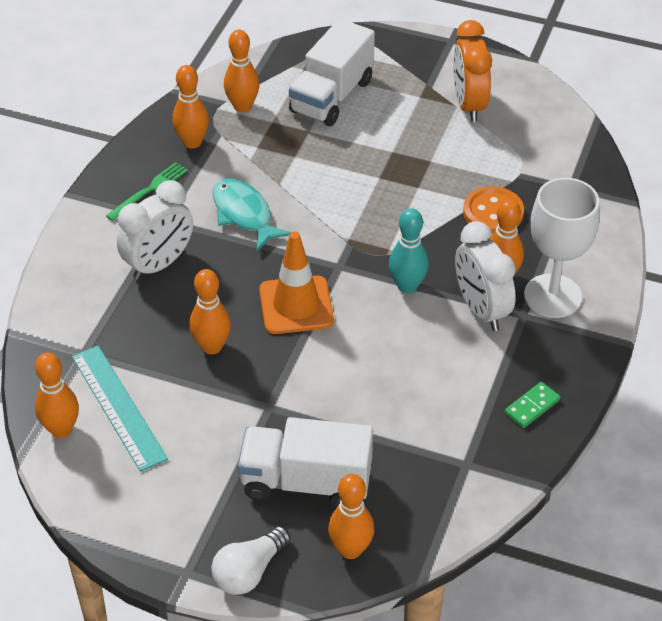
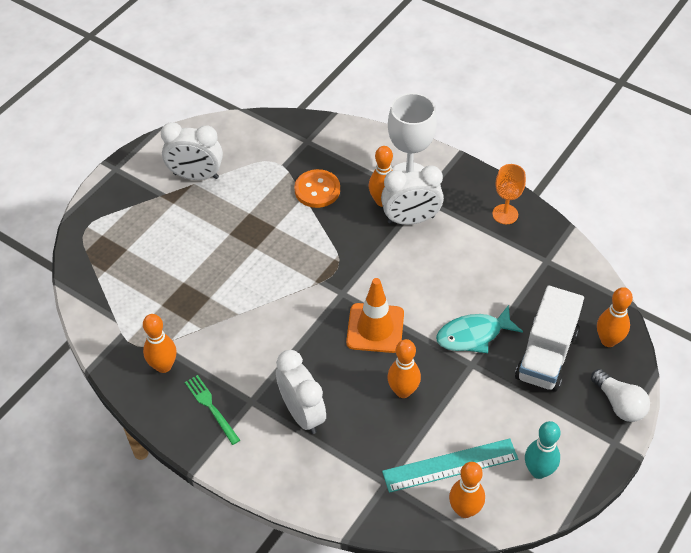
camera: 75 degrees left, 5 degrees up
turquoise fish [213,178,291,251] -> turquoise fish moved to [436,305,523,353]
orange bowling pin [224,30,259,113] -> none
white truck [289,19,375,126] -> none
turquoise bowling pin [389,208,429,294] -> turquoise bowling pin moved to [525,421,560,479]
orange clock [453,20,492,122] -> white clock [161,122,223,180]
green domino [505,382,560,428] -> orange goblet [492,164,526,224]

